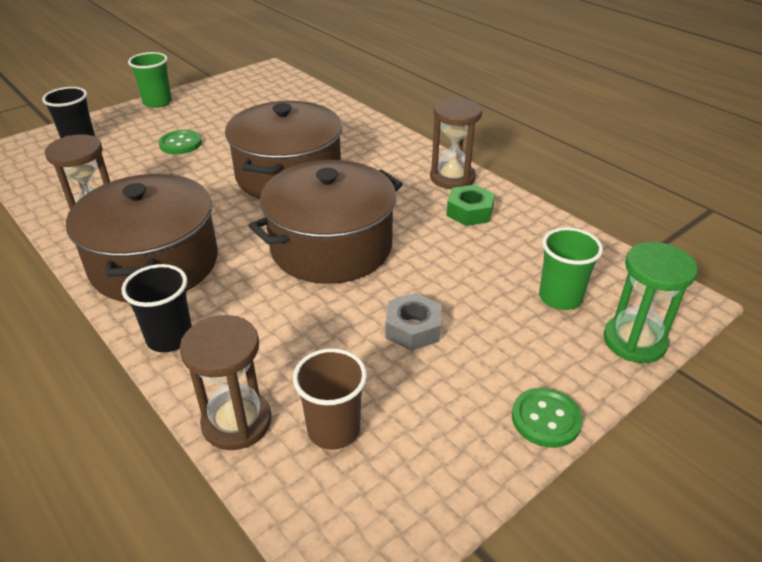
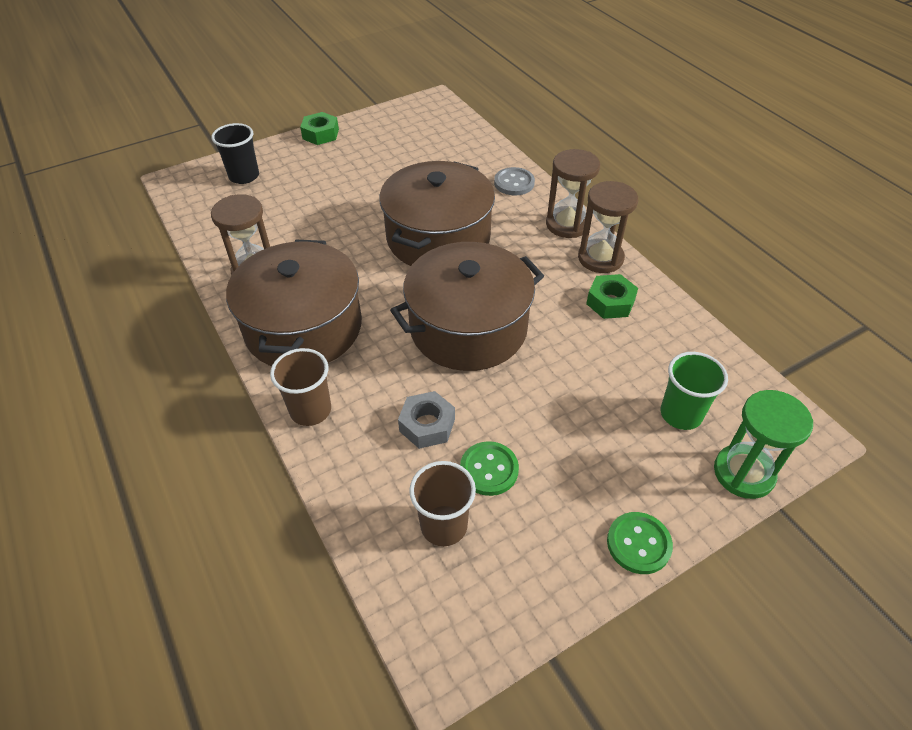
camera: 10 degrees right, 10 degrees up
black cup [122,264,192,352] -> brown cup [270,348,331,426]
green cup [128,52,172,108] -> green nut [300,112,339,145]
green button [159,130,202,154] -> green button moved to [460,441,519,496]
brown hourglass [179,315,272,450] -> brown hourglass moved to [546,149,600,238]
grey nut [385,293,442,351] -> grey nut moved to [398,391,455,449]
none -> grey button [494,167,535,195]

